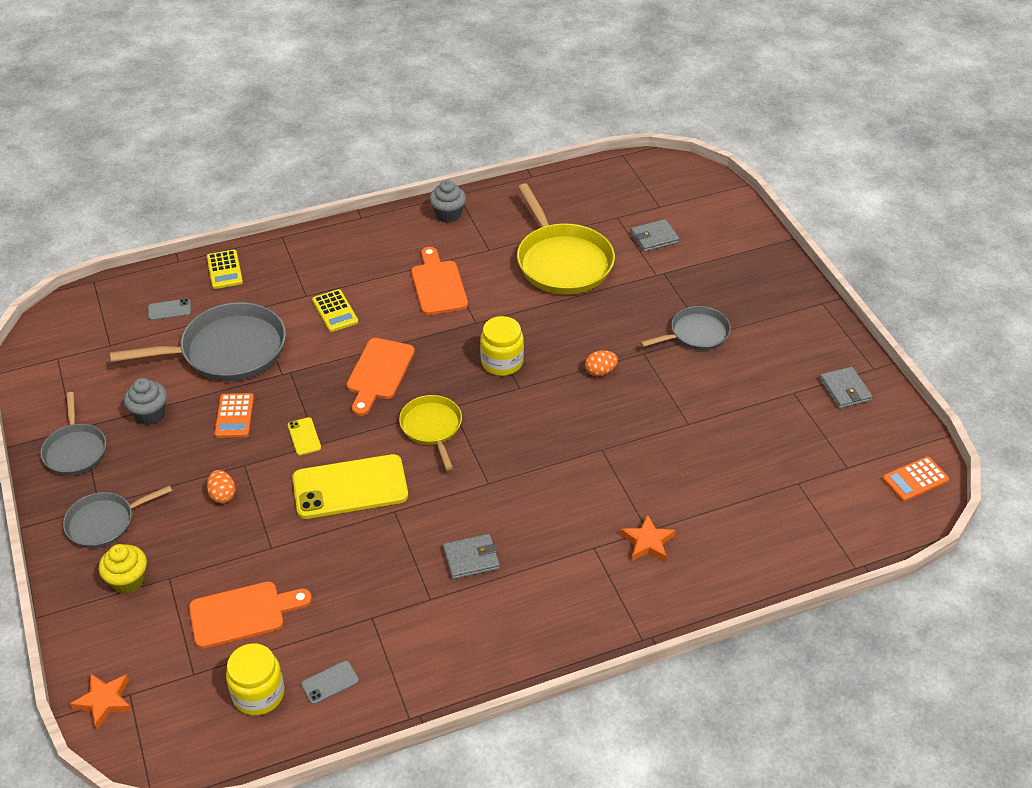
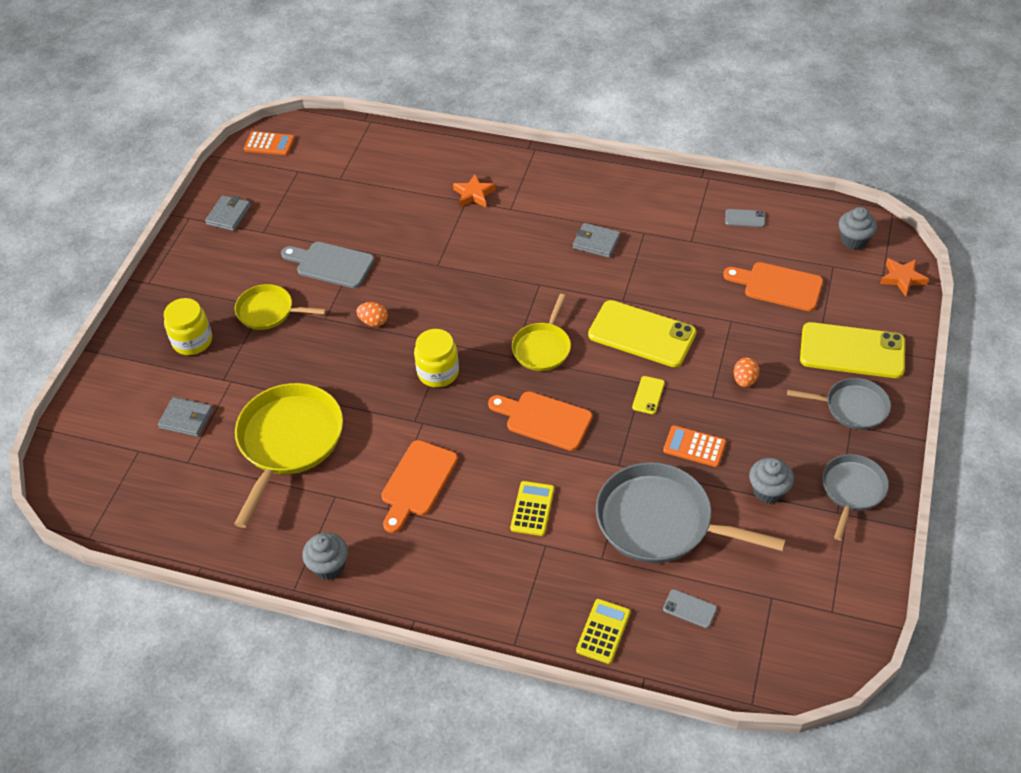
camera: 140 degrees left, 5 degrees up
yellow cupcake [99,544,147,594] -> yellow phone [800,322,905,378]
orange calculator [214,393,254,438] -> orange calculator turned 105 degrees counterclockwise [663,425,726,467]
yellow jar [226,643,285,716] -> yellow jar moved to [164,298,212,355]
orange cutting board [346,338,415,416] -> orange cutting board turned 120 degrees counterclockwise [488,391,592,451]
grey pan [640,306,731,350] -> yellow pan [235,284,326,330]
none -> grey cutting board [281,242,374,288]
none -> grey cupcake [839,207,877,250]

